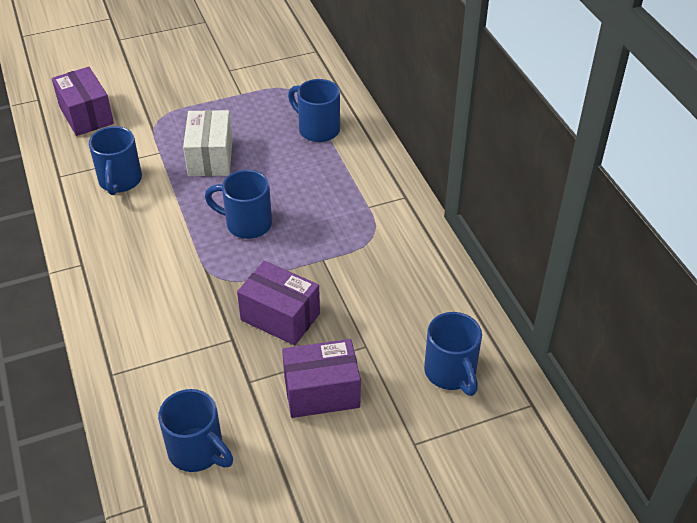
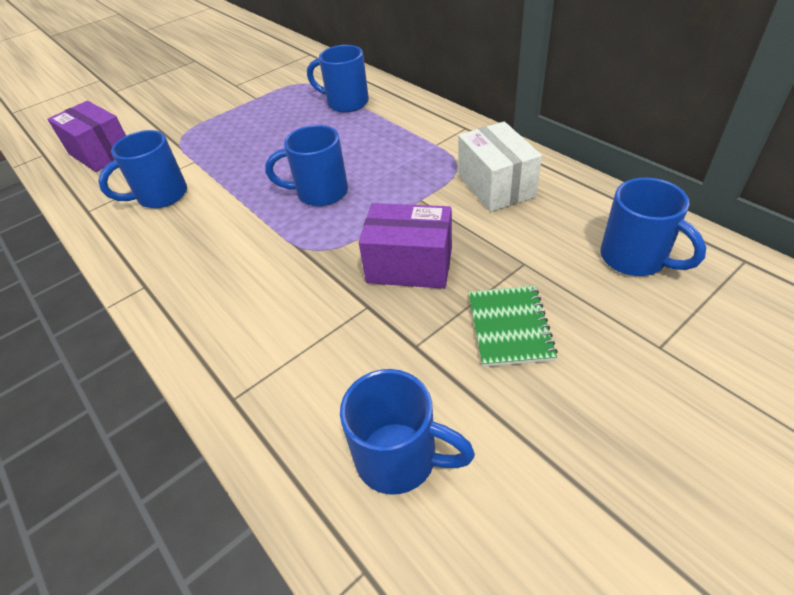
camera: 15 degrees left, 0 degrees up
blue mug [89,126,142,195] -> blue mug turned 75 degrees clockwise [98,130,187,208]
white box [183,110,233,176] -> white box moved to [458,122,542,212]
purple box [282,339,361,418] -> green notebook [468,286,558,367]

